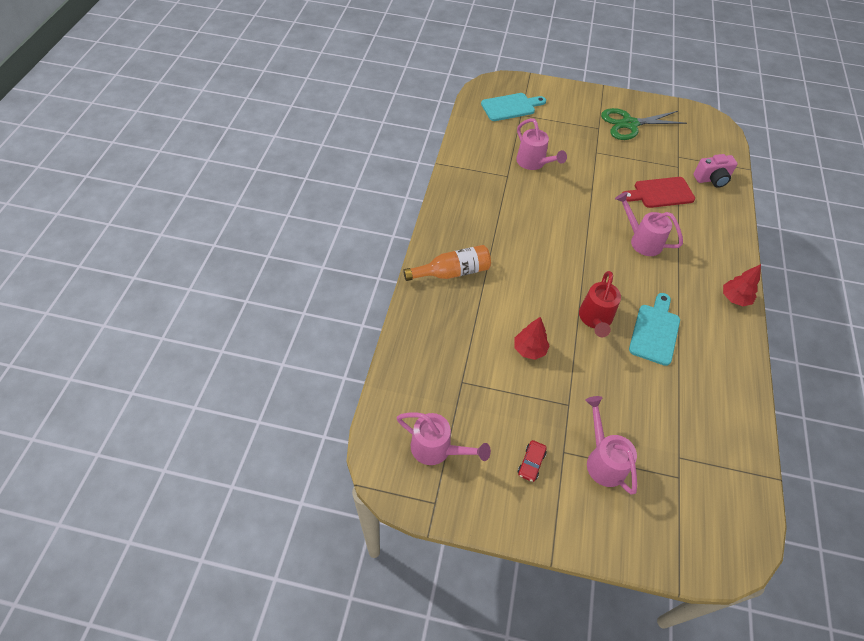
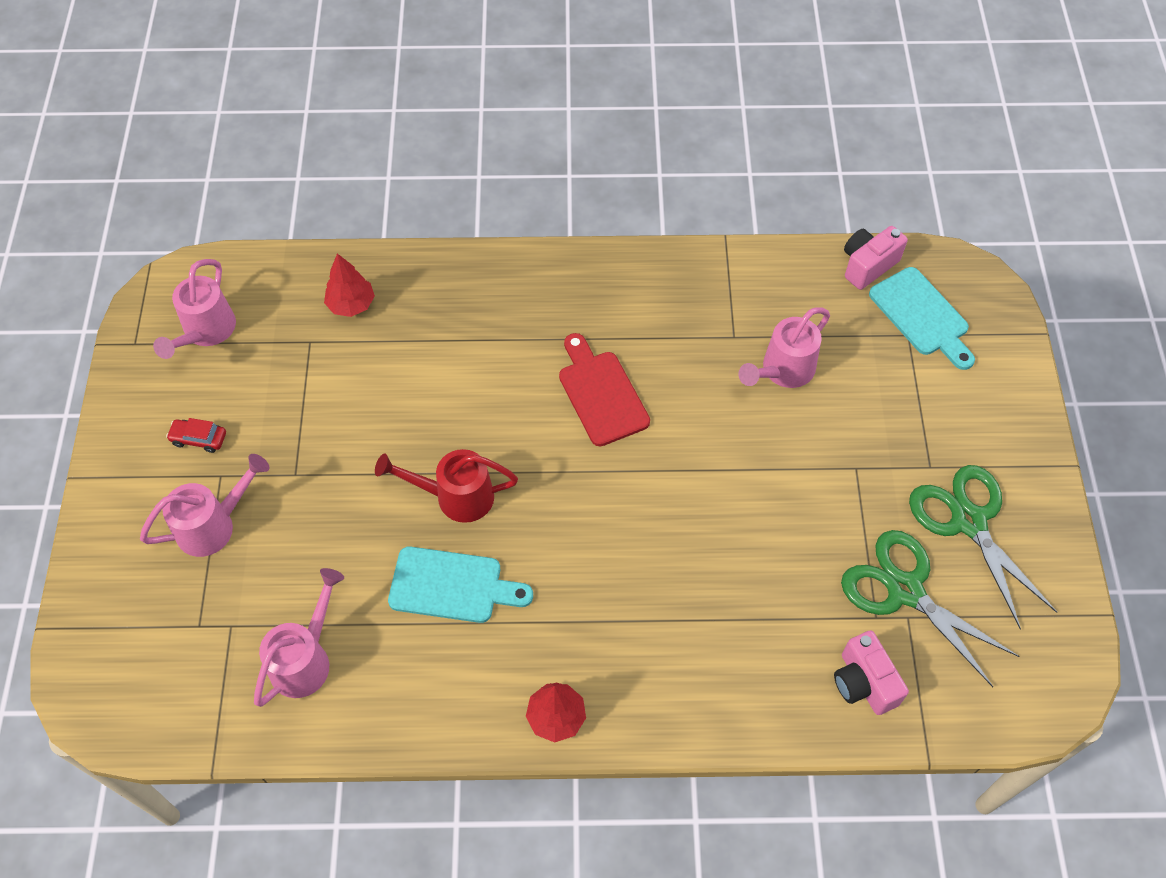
camera: 80 degrees right, 5 degrees up
orange bottle [403,245,491,281] -> none
red tree [515,317,550,360] -> red tree moved to [324,254,375,317]
pink watering can [615,192,683,256] -> pink watering can moved to [254,568,344,707]
red cutting board [622,177,695,208] -> red cutting board moved to [559,333,650,446]
none -> green scissors [841,530,1020,687]
none -> pink camera [844,226,908,290]

